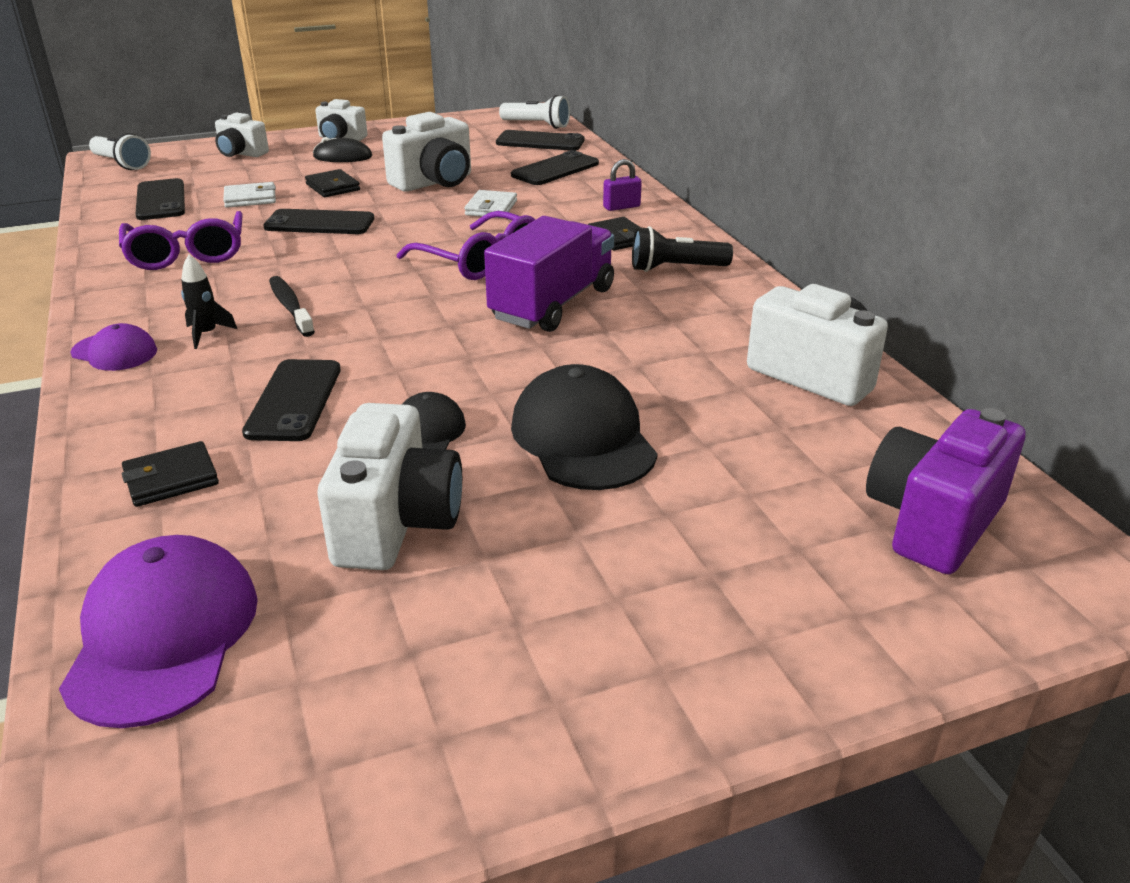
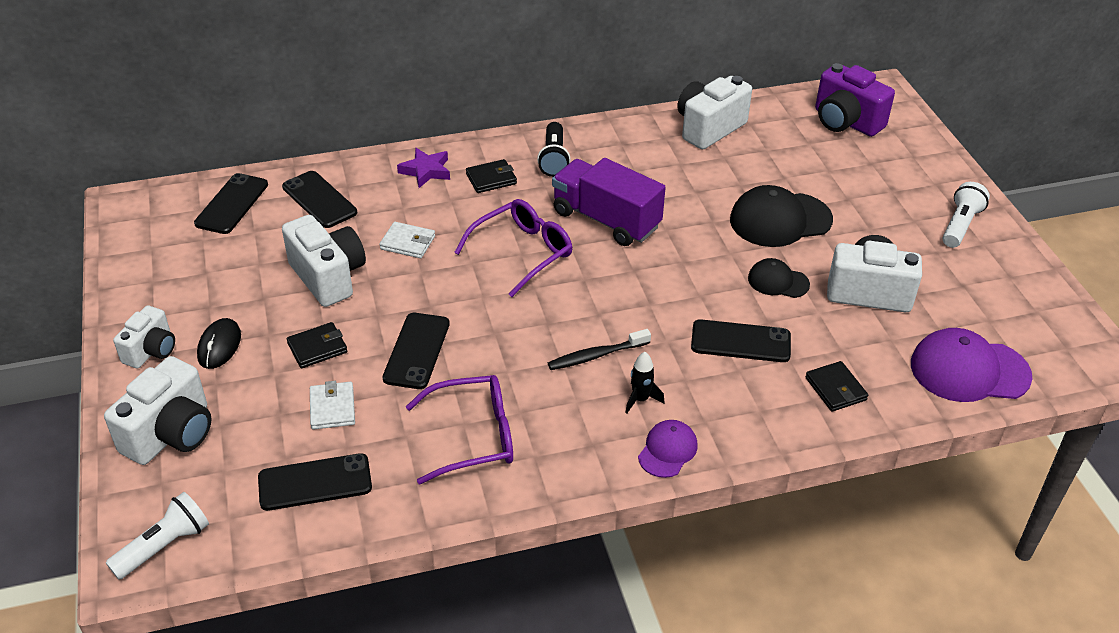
camera: 85 degrees left, 10 degrees up
white camera [215,113,269,157] -> white camera [104,356,211,465], size x1.60
white flashlight [499,95,570,129] -> white flashlight moved to [942,182,990,248]
purple padlock [603,159,642,211] -> purple star [397,148,450,188]

